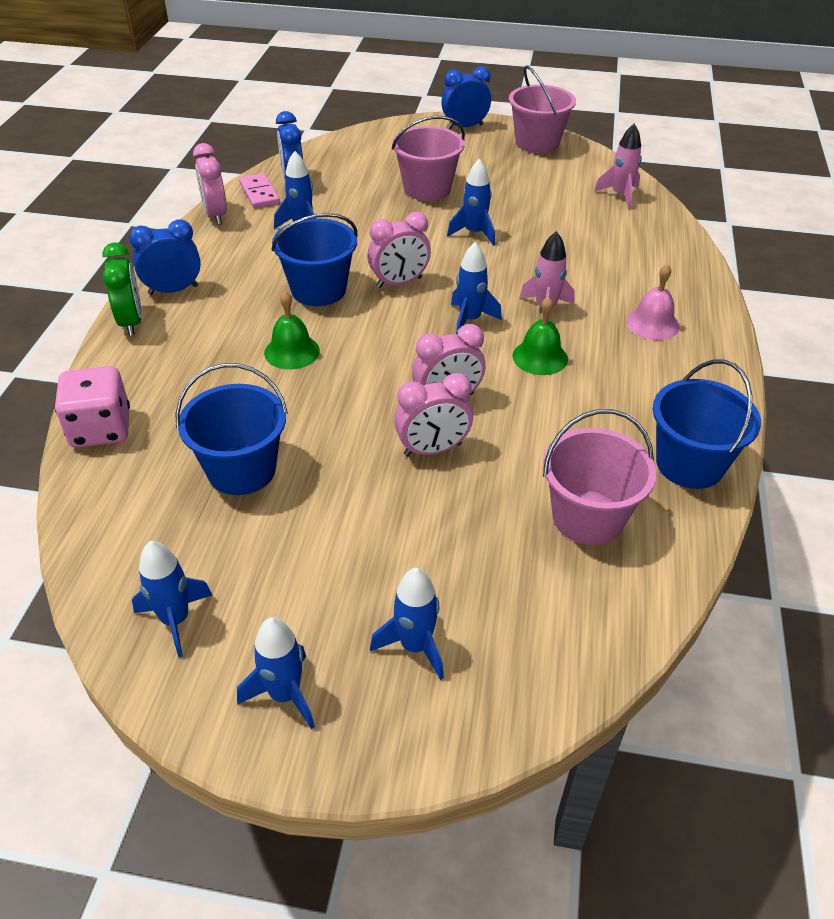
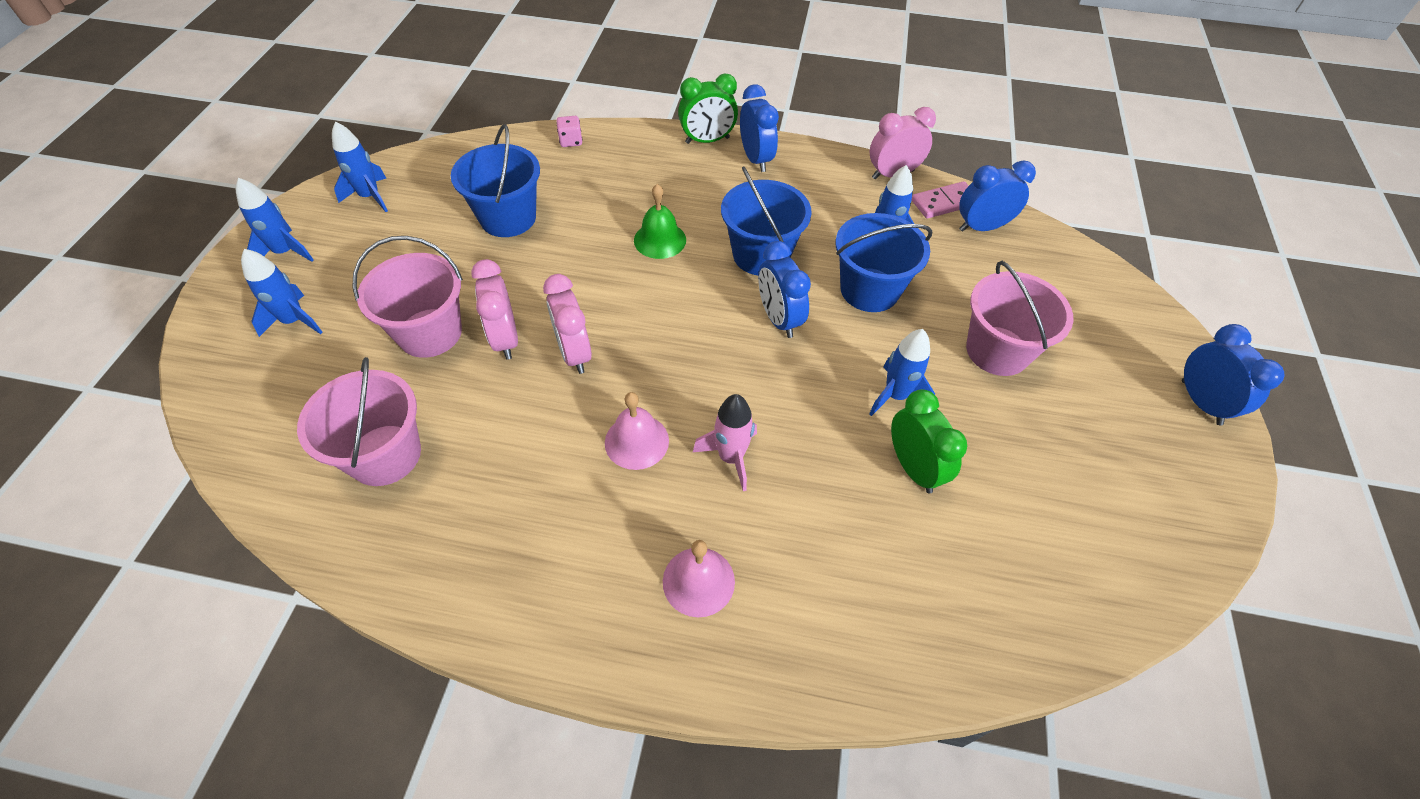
camera: 90 degrees right, 10 degrees up
pink dice [55,366,130,448] -> pink dice [556,116,583,147], size x0.49
pink clock [367,212,431,288] -> blue clock [758,241,811,338]
blue rocket [451,242,502,334] -> none
pink bucket [509,66,576,154] -> pink bucket moved to [352,236,463,358]
green bell [513,296,568,375] -> pink bell [605,392,669,470]
pink rocket [594,124,642,210] -> none
blue bucket [653,360,761,489] -> blue bucket moved to [835,213,932,312]
none -> green clock [891,389,967,493]

